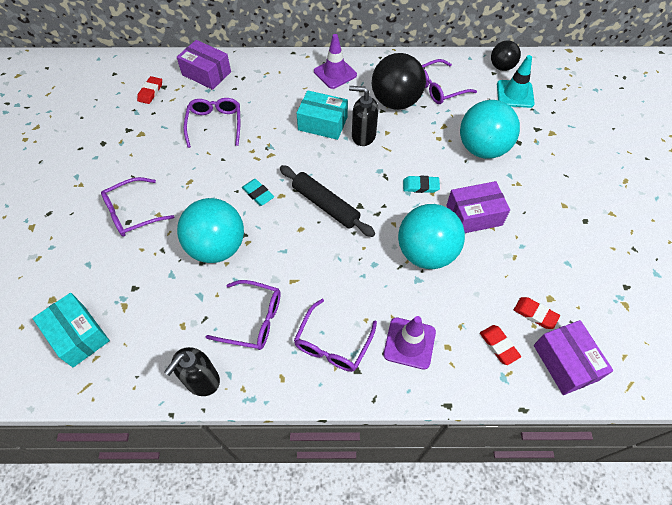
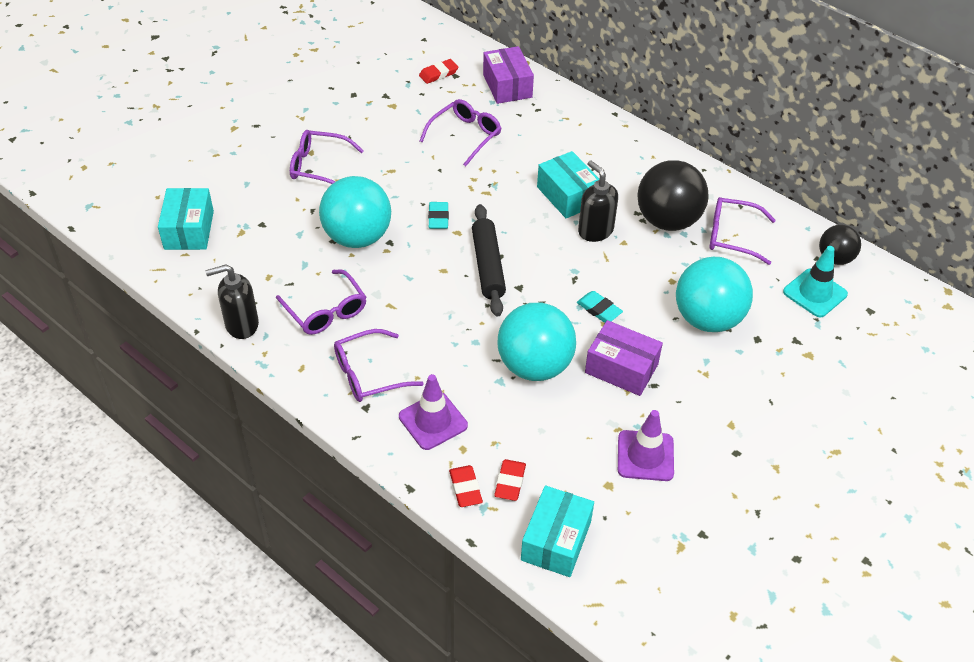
camera: 40 degrees right, 10 degrees down
purple traffic cone [314,34,357,89] -> purple traffic cone moved to [618,410,674,481]
red eraser [514,297,560,329] -> red eraser moved to [449,465,483,507]
purple box [534,320,613,395] -> turquoise box [521,485,594,577]

